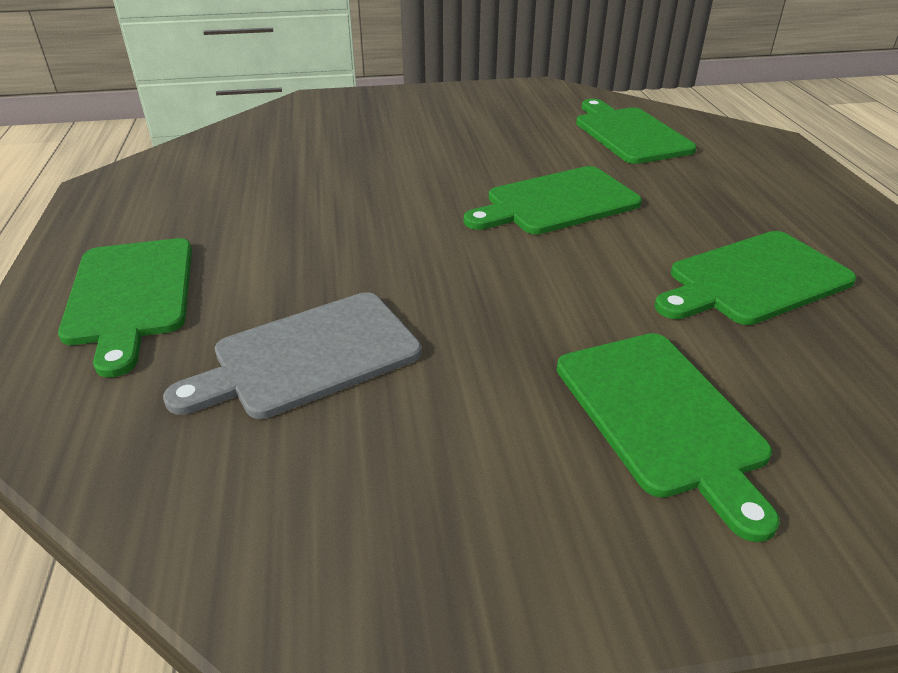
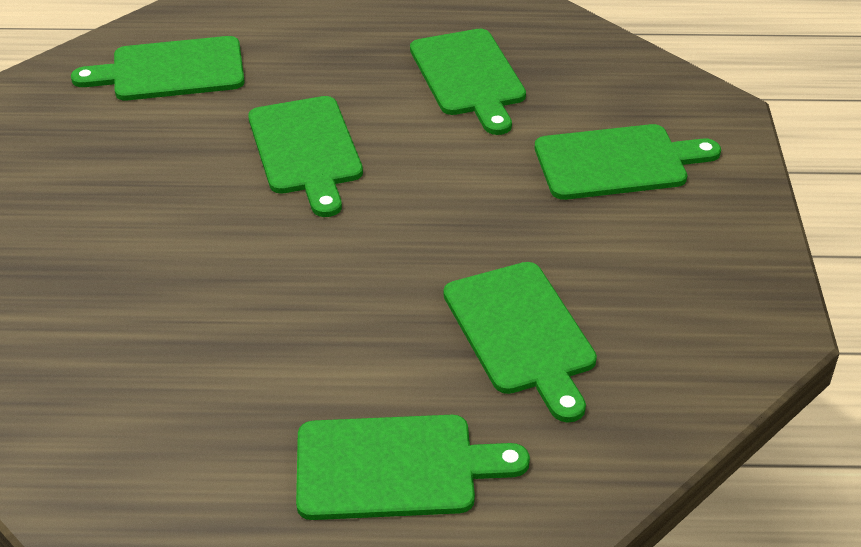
camera: 80 degrees left, 5 degrees up
grey cutting board [163,292,421,419] -> green cutting board [443,262,597,423]

